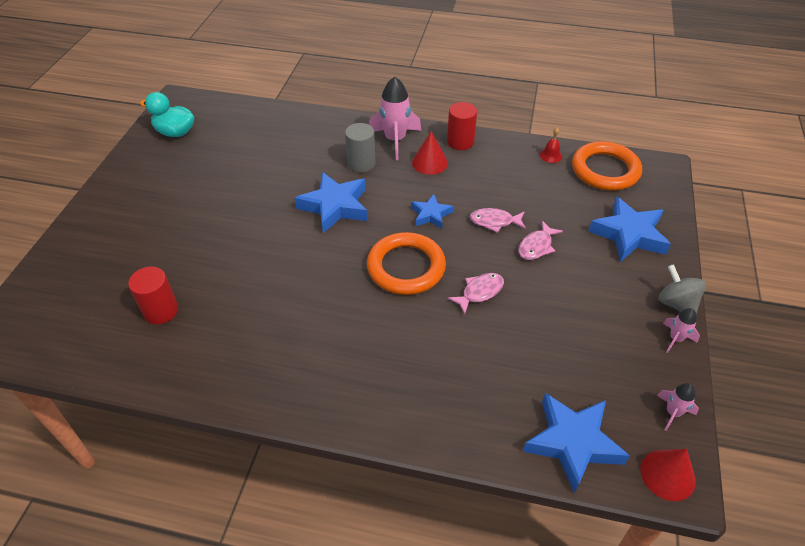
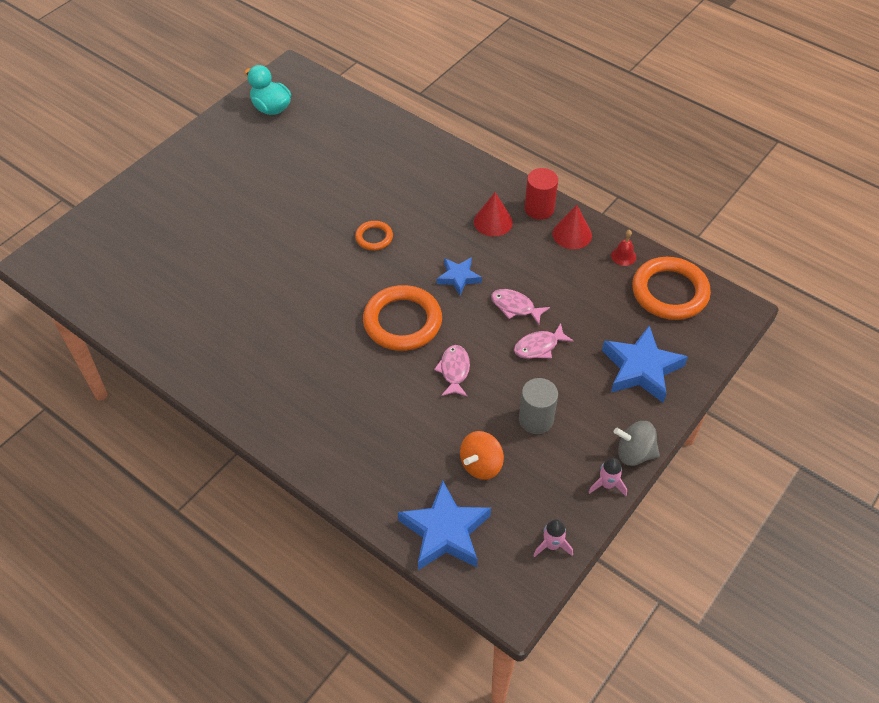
camera: 25 degrees right, 5 degrees up
red cylinder [128,267,178,324] -> none
blue star [295,172,367,233] -> orange ring [355,221,393,250]
grey cylinder [345,123,376,172] -> grey cylinder moved to [519,378,558,434]
pink rocket [369,77,421,160] -> none
pink fish [447,273,504,314] -> pink fish turned 75 degrees counterclockwise [434,345,470,397]
red cone [640,449,696,501] -> red cone moved to [553,205,592,249]
grey spinning top [658,264,706,314] -> grey spinning top turned 75 degrees counterclockwise [614,421,660,466]
none -> orange spinning top [460,431,504,480]

